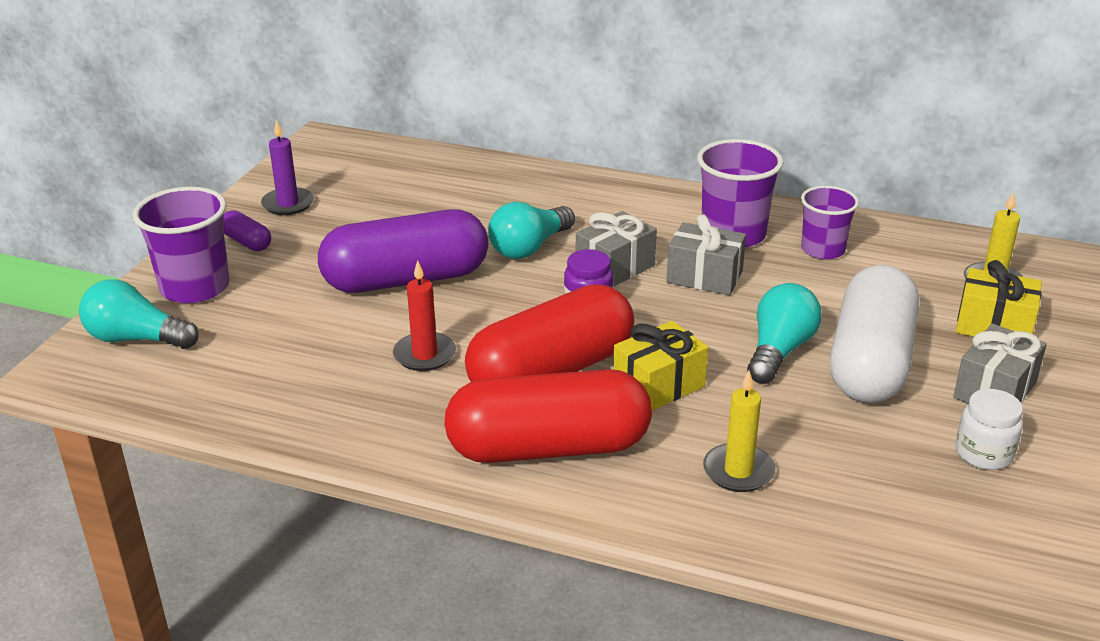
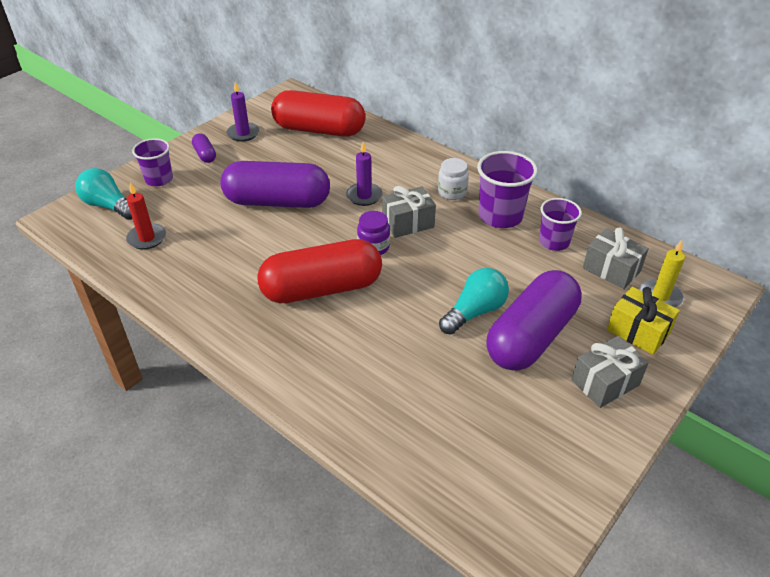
camera: 20 degrees right, 10 degrees up
purple cup [133,187,230,304] -> purple cup [132,138,173,186], size x0.66
red candle [393,260,456,371] -> red candle moved to [126,183,166,249]
red capsule [444,369,652,463] -> red capsule moved to [271,90,366,137]
turquoise light bulb [488,202,575,259] -> purple candle [346,142,383,206]
yellow gift [613,321,708,411] -> none
grey gift [666,214,746,295] -> grey gift moved to [583,228,649,289]
yellow candle [703,371,776,492] -> none
white capsule [830,265,919,403] -> purple capsule [486,270,581,371]
white jar [956,389,1023,470] -> white jar moved to [438,158,469,200]

